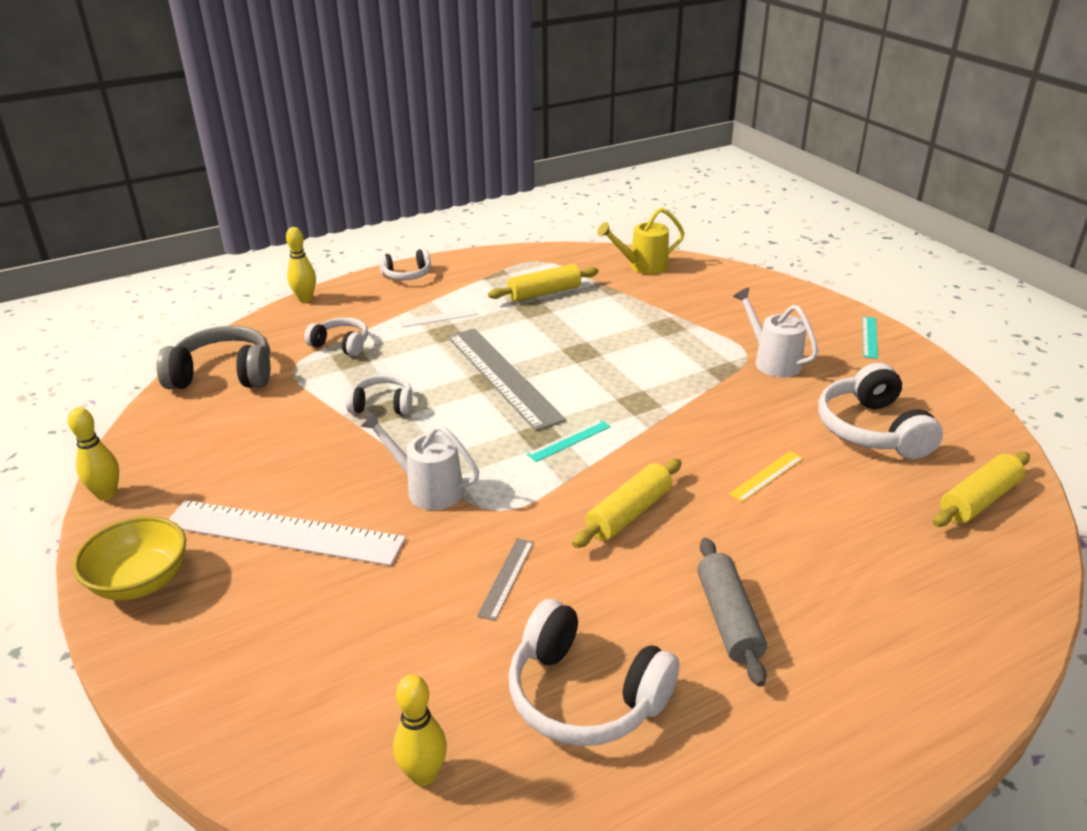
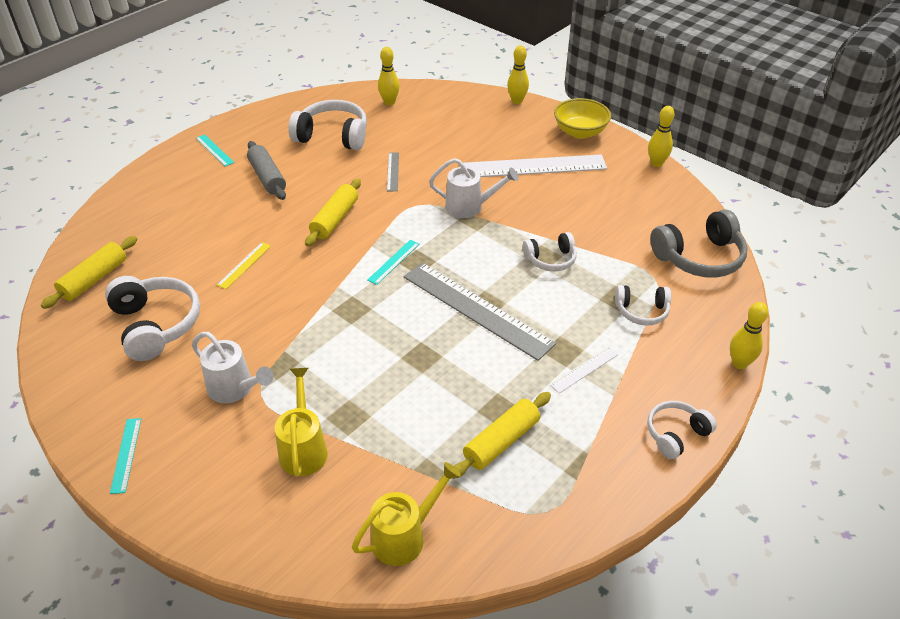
camera: 160 degrees right, 10 degrees up
none -> turquoise ruler [196,134,234,167]
none -> yellow watering can [275,368,328,477]
none -> yellow bowling pin [507,45,529,104]

